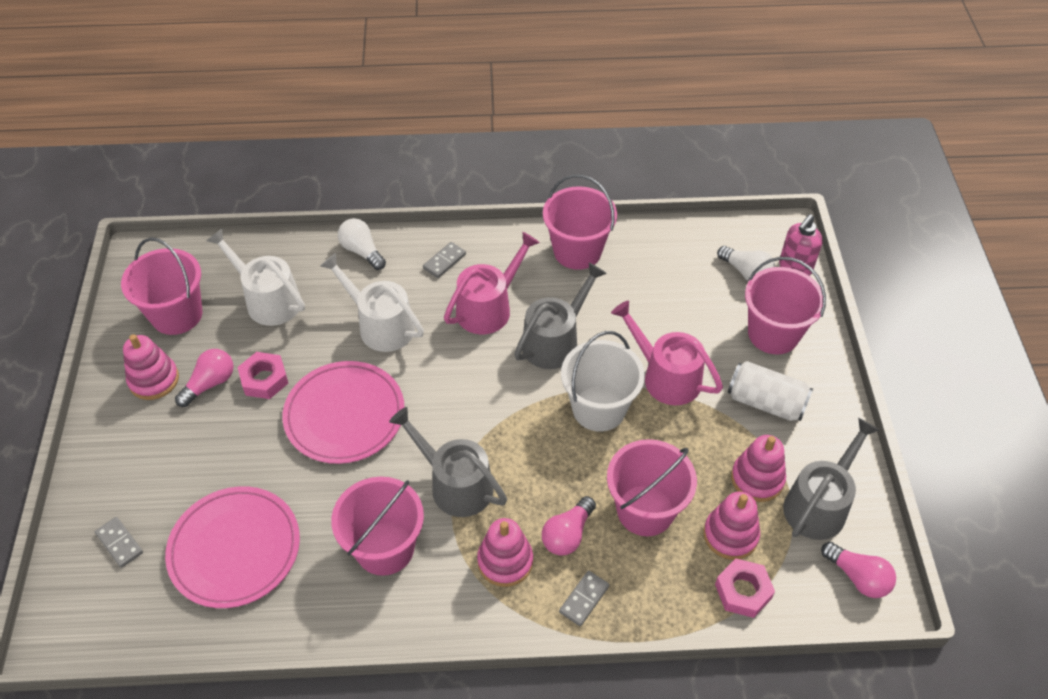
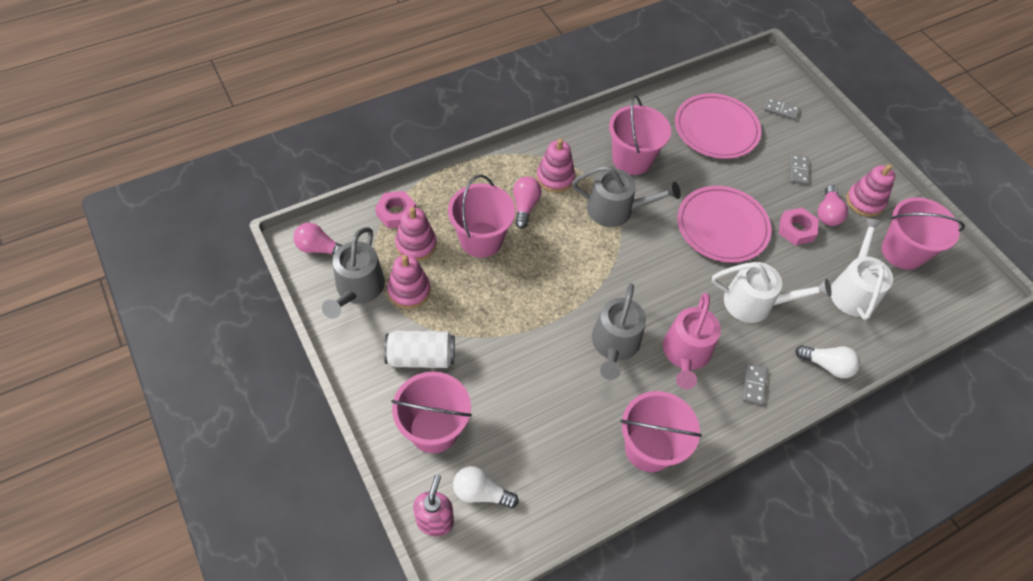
camera: 150 degrees right, 5 degrees up
white watering can [206,229,305,326] -> white watering can turned 90 degrees counterclockwise [831,218,893,320]
grey domino [559,571,609,626] -> grey domino moved to [790,154,809,185]
white bucket [561,331,645,432] -> none
pink watering can [611,301,723,405] -> none

